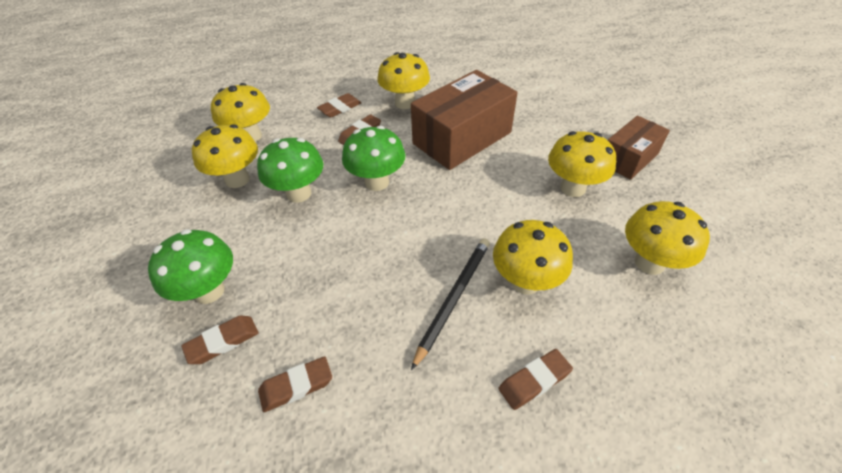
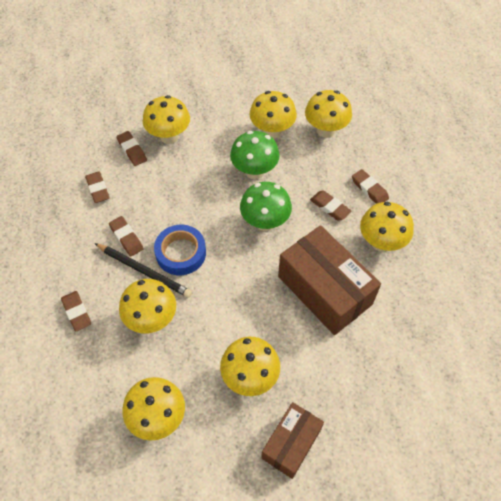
camera: 90 degrees right, 10 degrees up
green mushroom [148,229,233,304] -> yellow mushroom [143,95,190,144]
brown box [608,116,670,180] -> brown box turned 75 degrees clockwise [261,402,324,479]
none -> brown eraser [109,216,144,256]
none -> blue tape [154,225,206,275]

